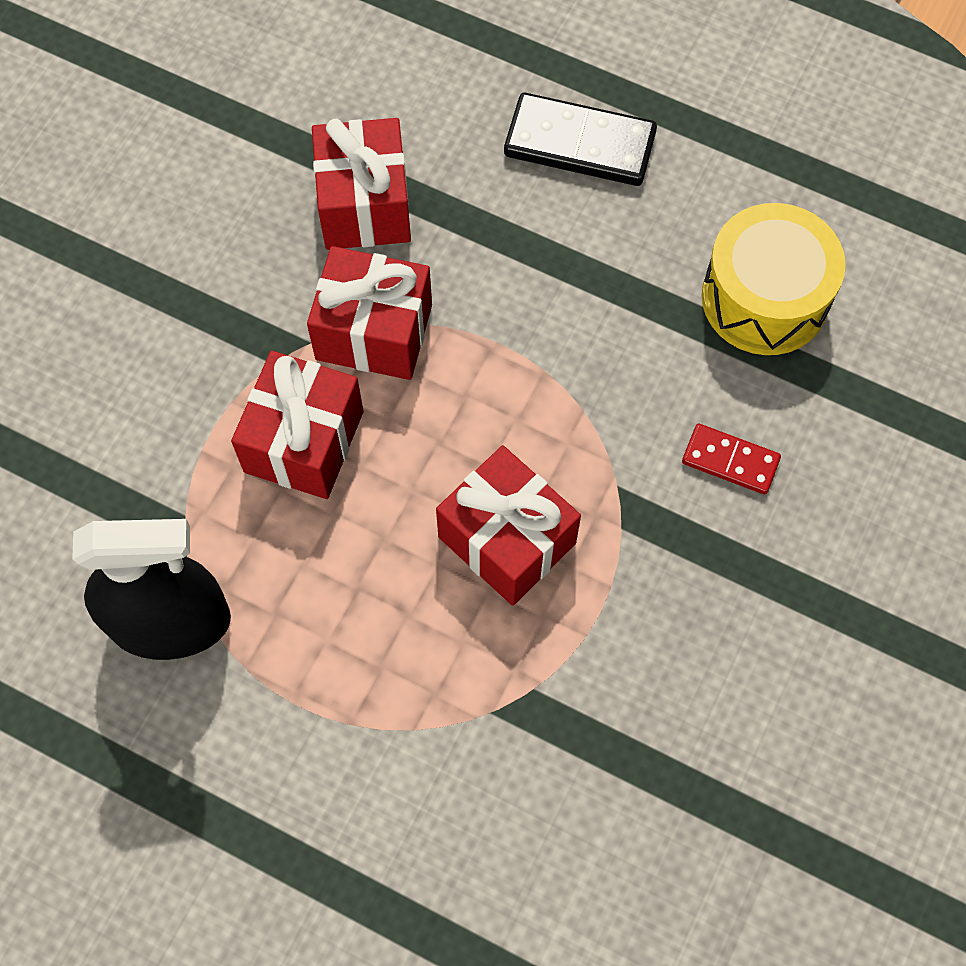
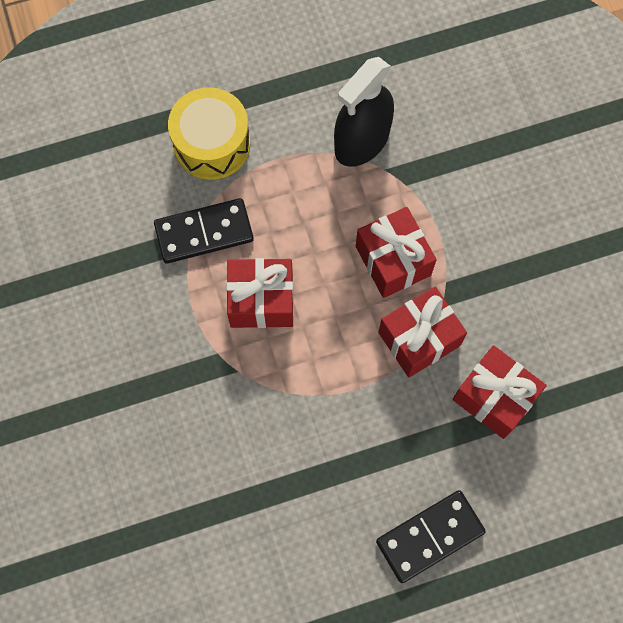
camera: 135 degrees right, 5 degrees up
red domino [682,424,781,495] -> none
yellow drum [702,203,846,355] -> yellow drum moved to [168,87,250,180]
none -> black domino [154,198,254,264]

